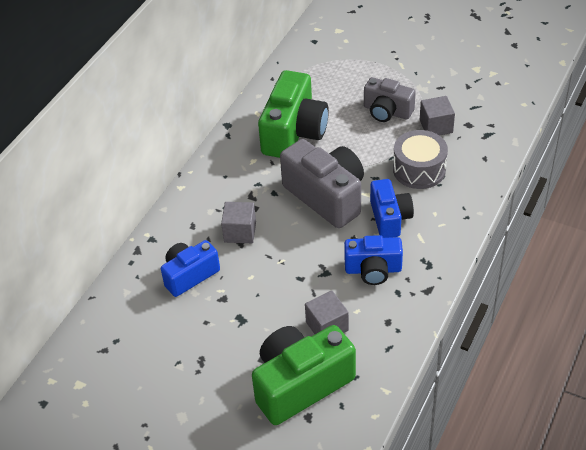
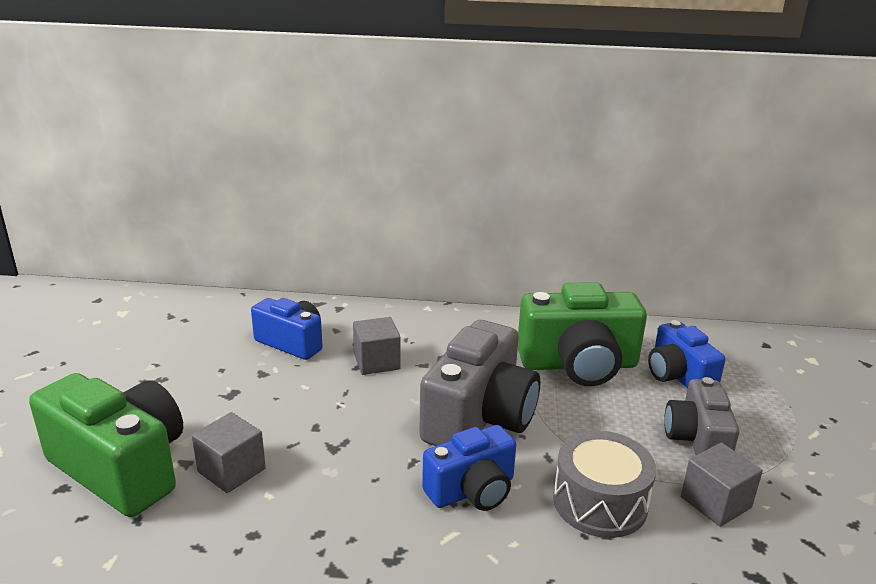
camera: 65 degrees right, 20 degrees down
blue camera [344,235,403,285] -> blue camera moved to [648,320,726,388]

